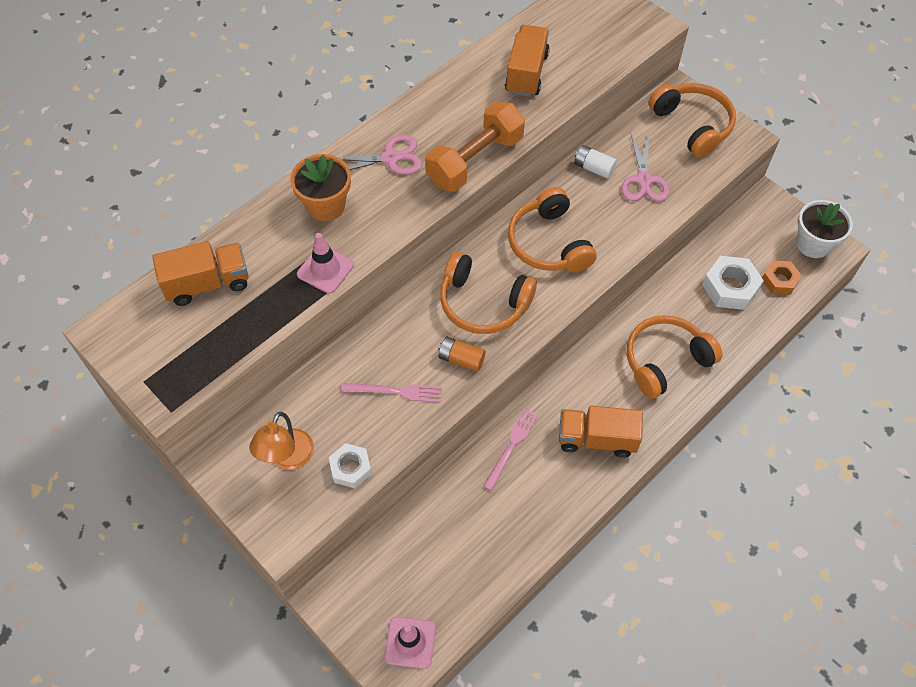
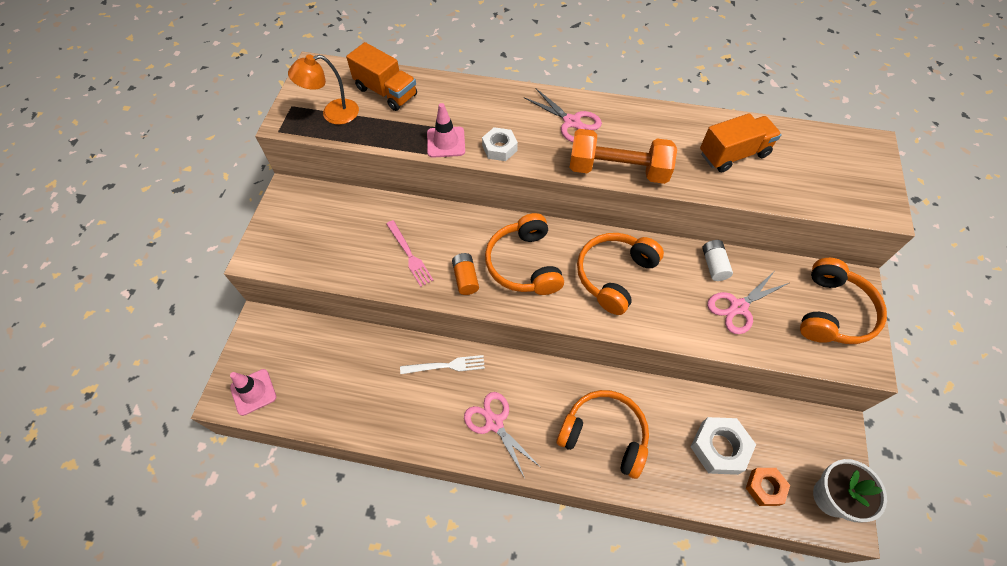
camera: 55 degrees right, 0 degrees up
orange lamp [249,412,314,470] -> orange lamp moved to [288,54,359,125]
orange flower pot [290,154,351,221] -> none
white nut [329,443,372,488] -> white nut moved to [482,127,518,161]
pink fork [483,408,538,491] -> white fork [400,355,485,374]
orange truck [559,405,643,458] -> pink scissors [464,392,540,478]

